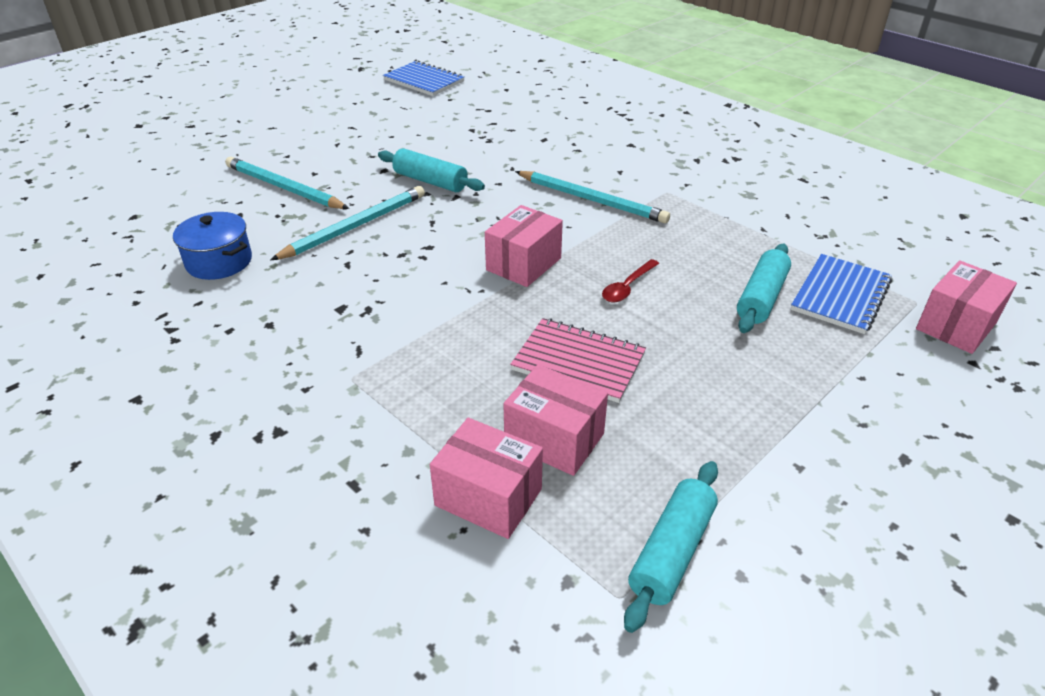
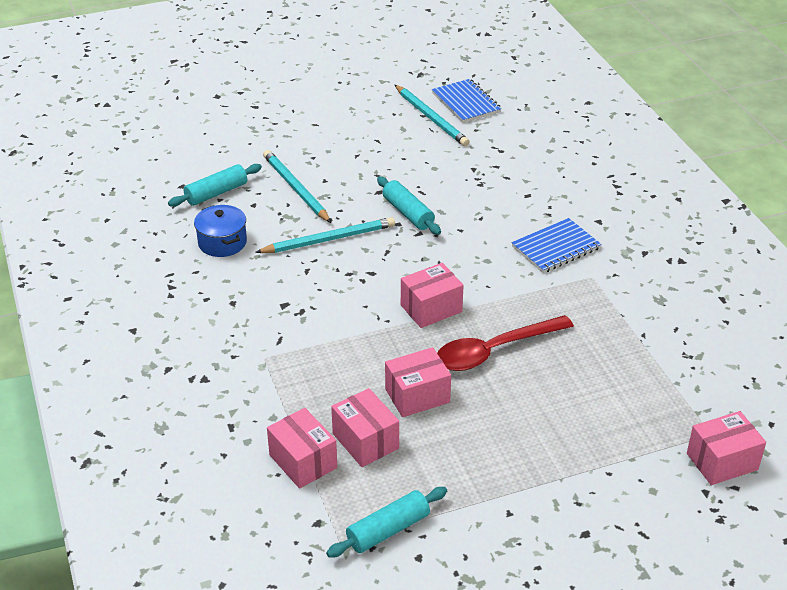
camera: 25 degrees right, 0 degrees up
pink notebook [510,318,646,403] -> pink box [385,347,451,417]
turquoise pencil [515,171,670,223] -> turquoise pencil moved to [395,85,470,146]
red spoon [602,259,659,302] -> red spoon [437,315,574,371], size x2.10
turquoise rolling pin [737,244,791,333] -> turquoise rolling pin moved to [168,164,262,207]
blue notebook [791,254,892,334] -> blue notebook moved to [512,218,601,273]

